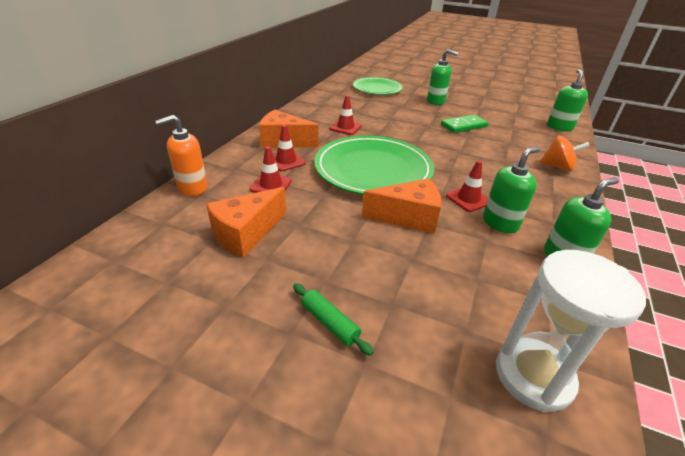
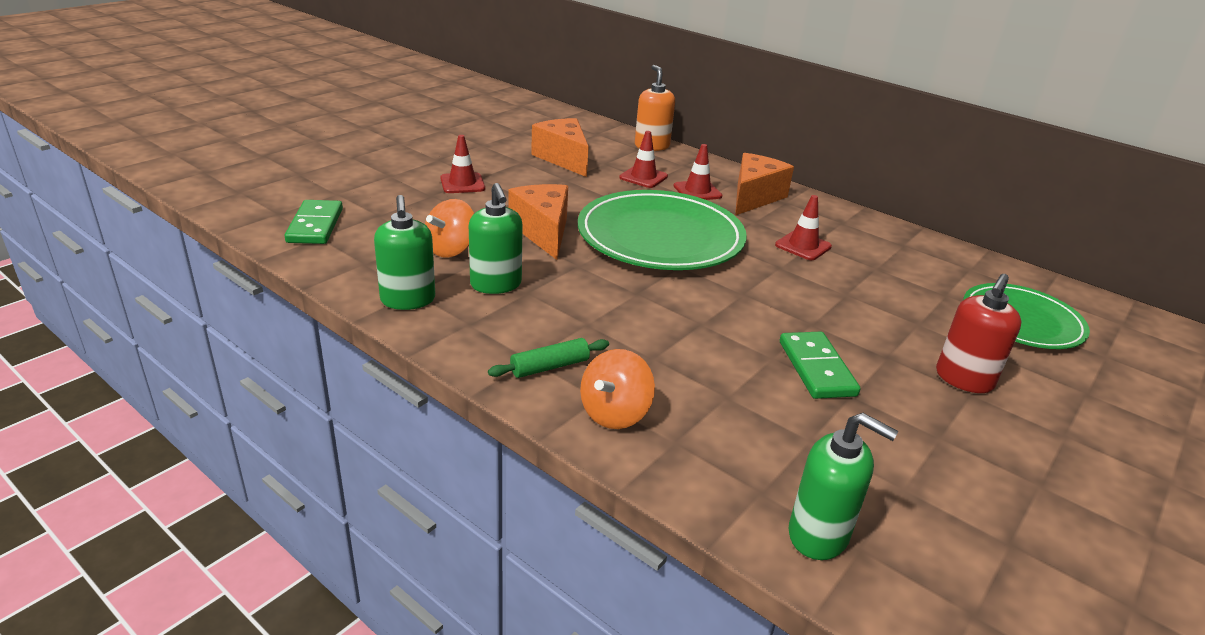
camera: 105 degrees right, 5 degrees down
green rolling pin [293,283,374,356] -> green rolling pin moved to [488,338,609,378]
orange cheese [362,178,441,234] -> orange cheese turned 150 degrees clockwise [508,184,568,260]
green soap dispenser [427,49,458,105] -> red soap dispenser [936,274,1022,393]
red traffic cone [446,161,488,212] -> red traffic cone moved to [440,135,485,193]
white hourglass [496,250,646,412] -> green domino [284,200,343,244]
none -> orange spinning top [425,199,474,257]

